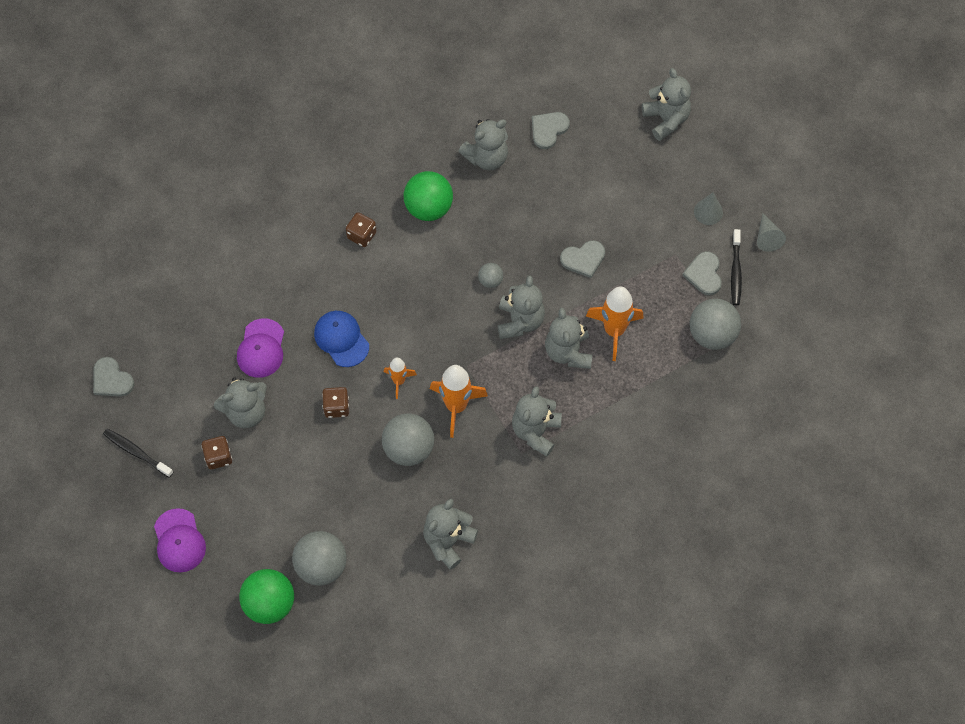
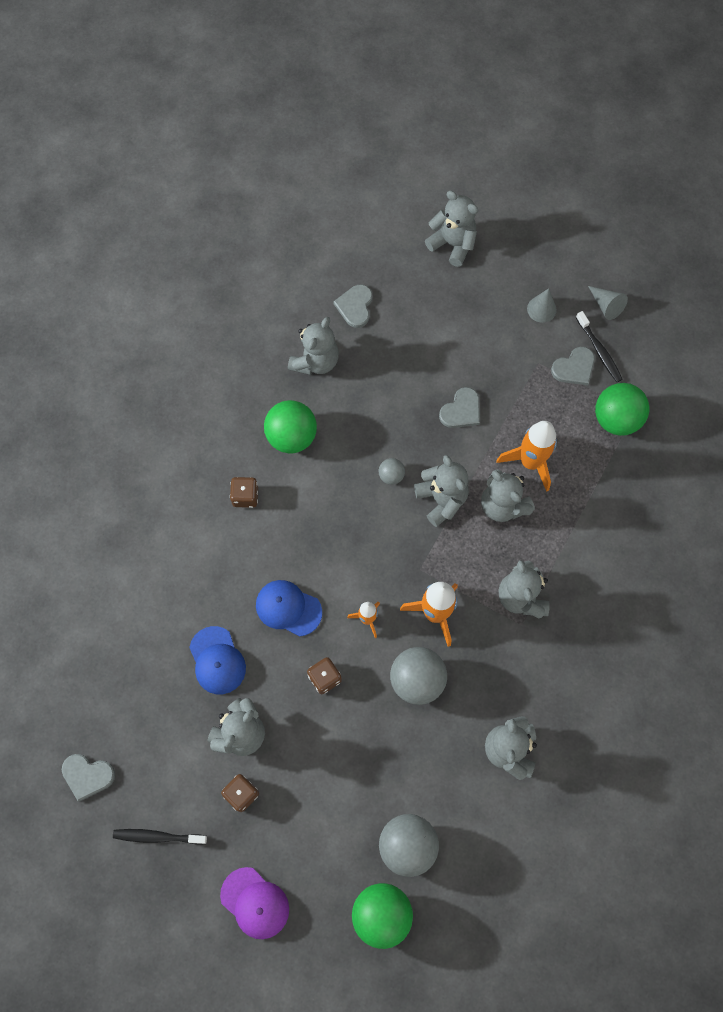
camera: 30 degrees left, 5 degrees up
purple cap [237,318,284,378] -> blue cap [189,626,246,694]
grey heart [682,251,722,295] -> grey heart turned 90 degrees counterclockwise [551,347,595,385]
grey ball [690,299,741,350] -> green ball [595,383,649,436]

